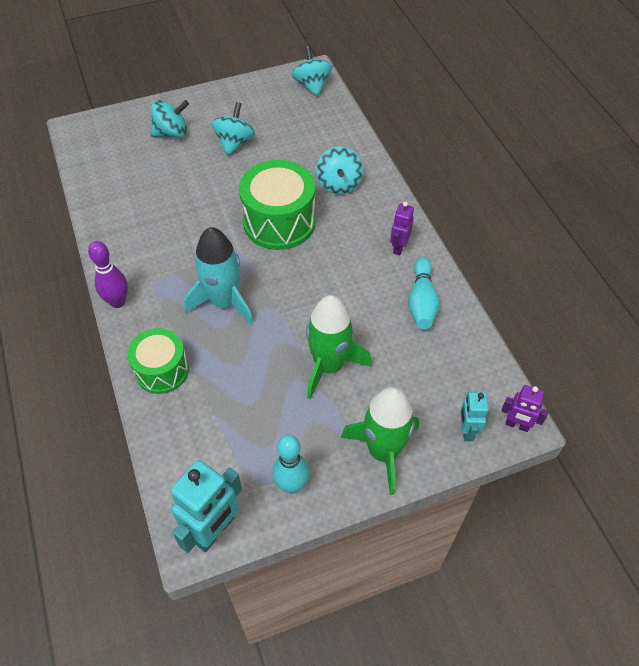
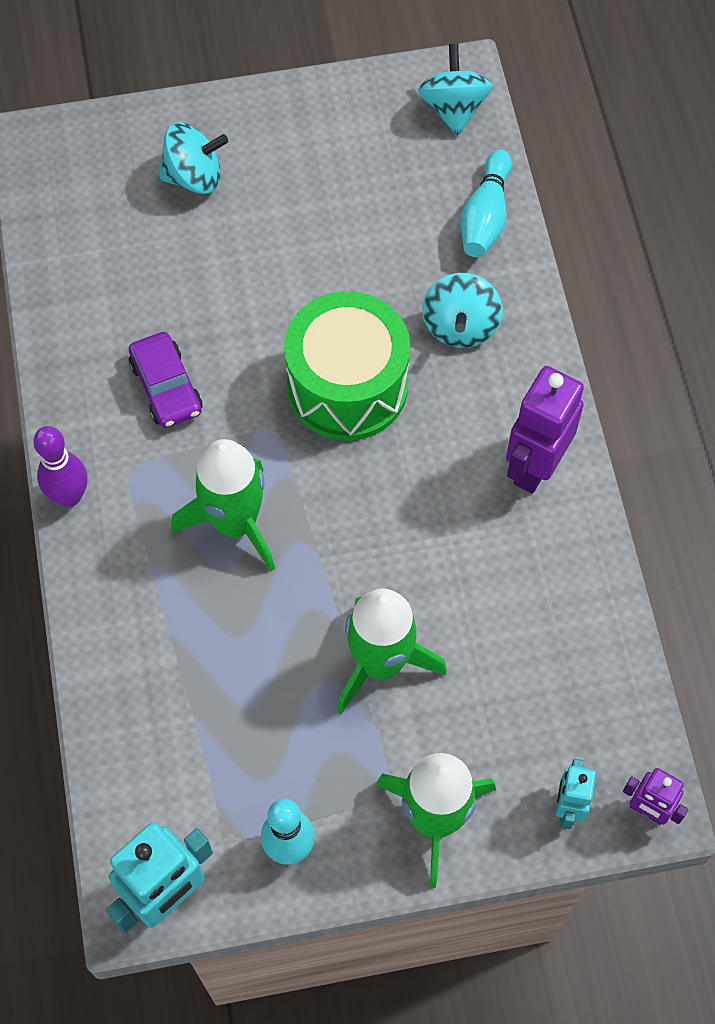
camera: 10 degrees right, 10 degrees up
green drum [127,328,189,394] -> none
turquoise rocket [184,227,253,325] -> green rocket [171,439,275,571]
turquoise spinning top [211,102,255,156] -> none
purple robot [390,202,414,255] -> purple robot [506,366,584,494], size x1.77
turquoise bowling pin [408,258,440,329] -> turquoise bowling pin moved to [460,149,512,257]
none -> purple car [129,332,202,428]

